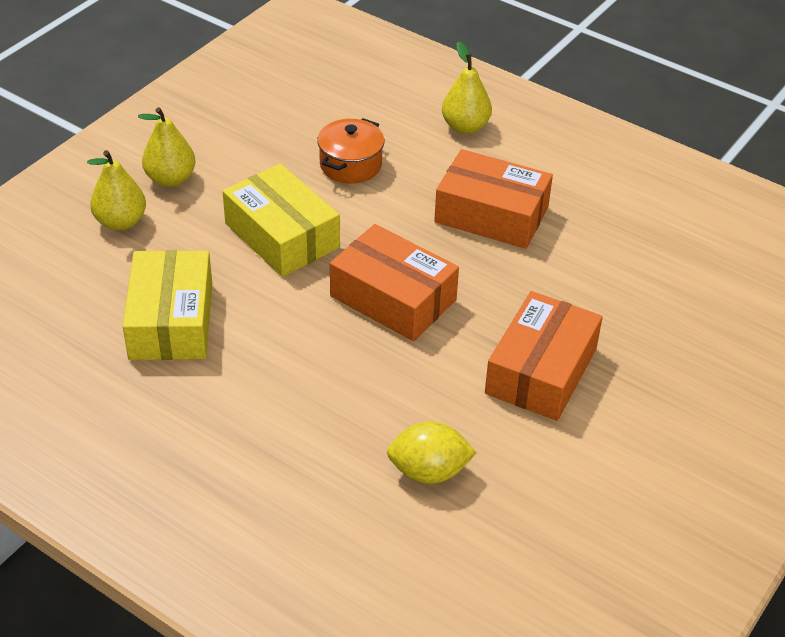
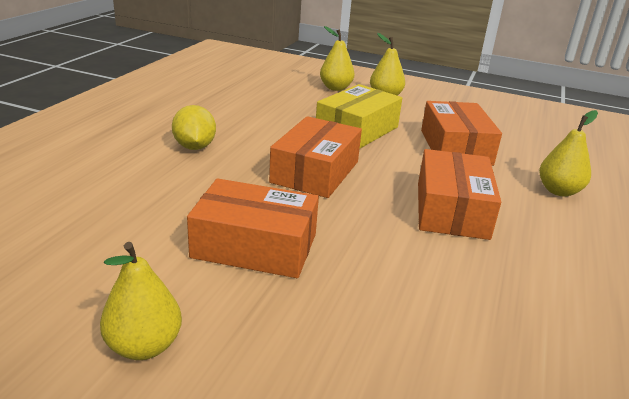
camera: 75 degrees right, 15 degrees down
yellow box [123,250,212,360] -> none
orange pot [317,118,384,184] -> orange box [421,101,502,166]
yellow lemon [387,421,477,484] -> yellow lemon moved to [172,105,216,150]
none -> yellow pear [100,242,182,360]

